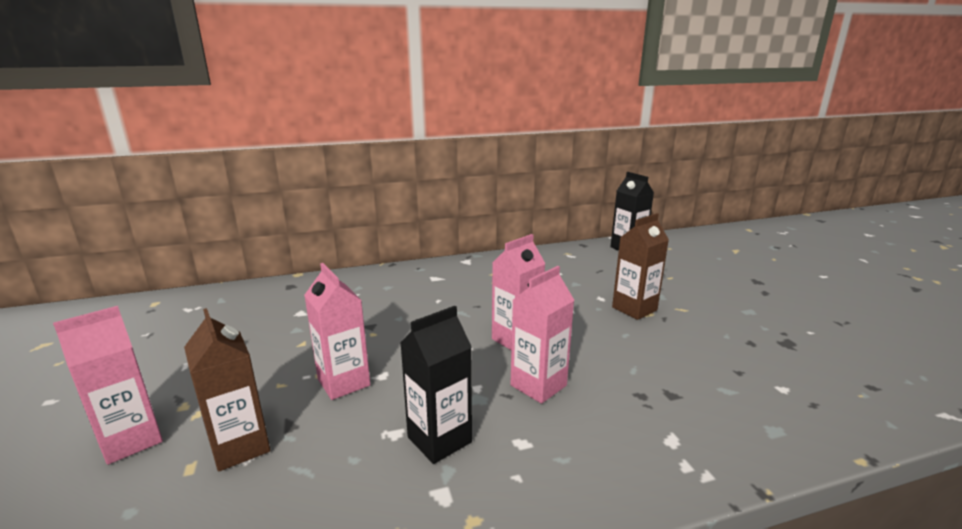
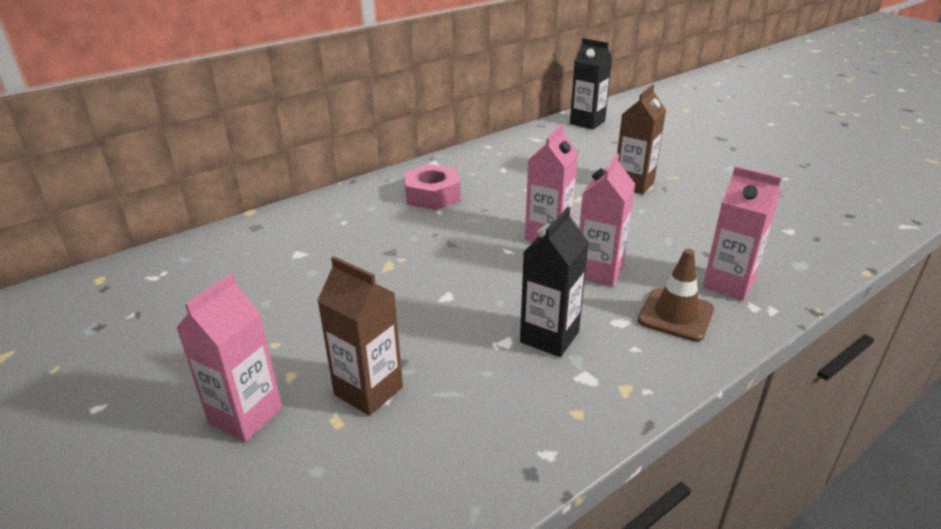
camera: 20 degrees left, 10 degrees up
pink carton [304,263,370,400] -> pink carton moved to [703,166,782,301]
none -> pink nut [404,164,461,210]
none -> brown traffic cone [638,249,714,341]

